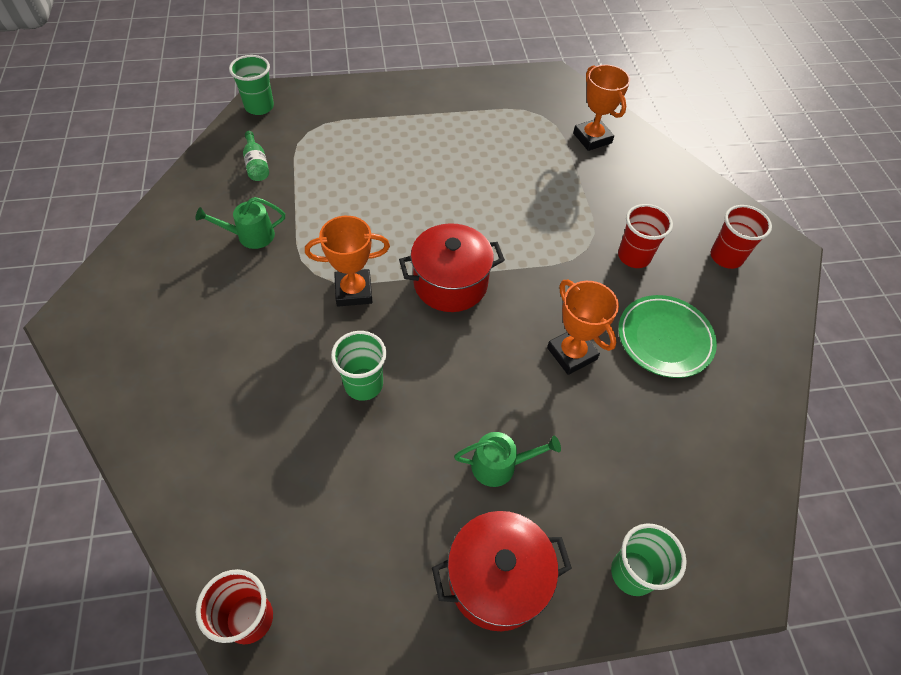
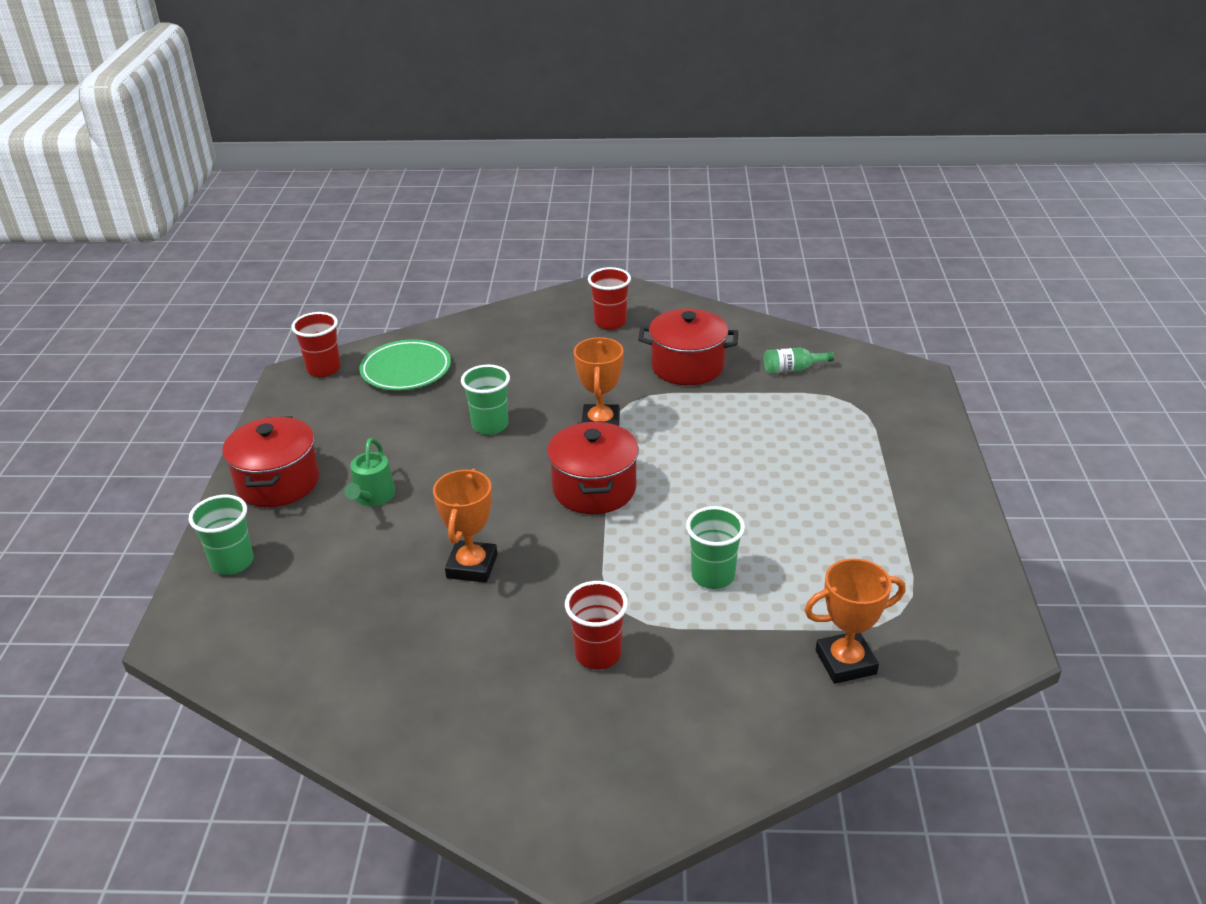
camera: 105 degrees right, 20 degrees down
green watering can [195,197,285,249] -> red pot [638,308,738,385]
green cup [229,55,274,115] -> green cup moved to [686,506,745,589]
orange trophy [547,280,619,375] -> orange trophy turned 60 degrees counterclockwise [433,469,497,583]
green plate [618,295,717,378] -> green plate moved to [359,339,451,390]
red cup [711,205,772,269] -> red cup moved to [588,267,631,330]

